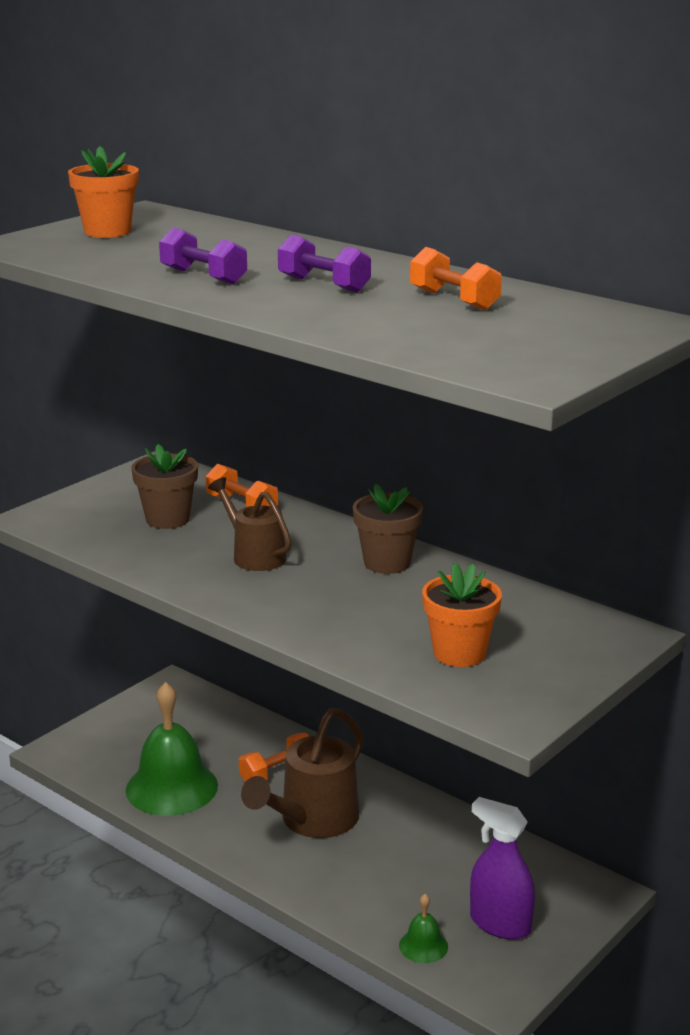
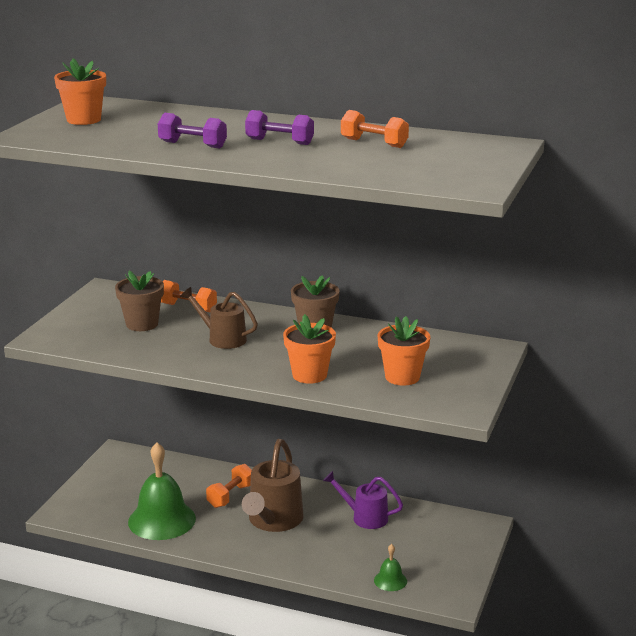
camera: 20 degrees left, 0 degrees up
purple spray bottle [470,797,535,940] -> none
none -> orange flower pot [283,314,336,384]
none -> purple watering can [323,471,403,529]

